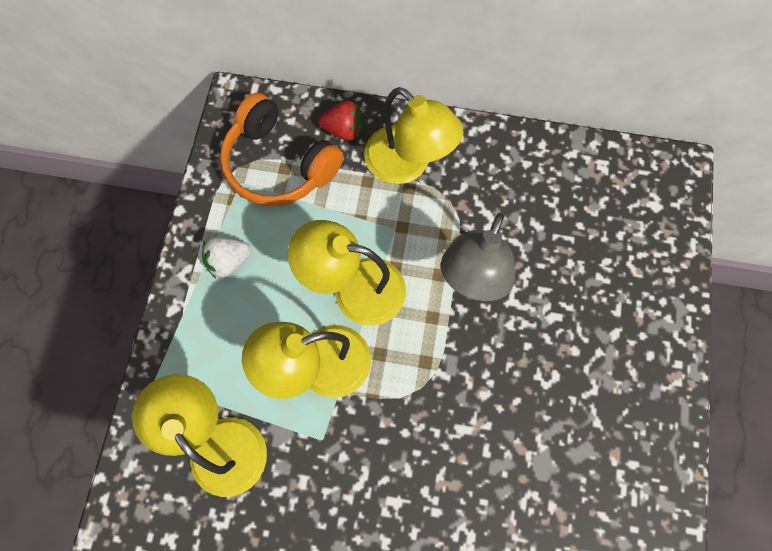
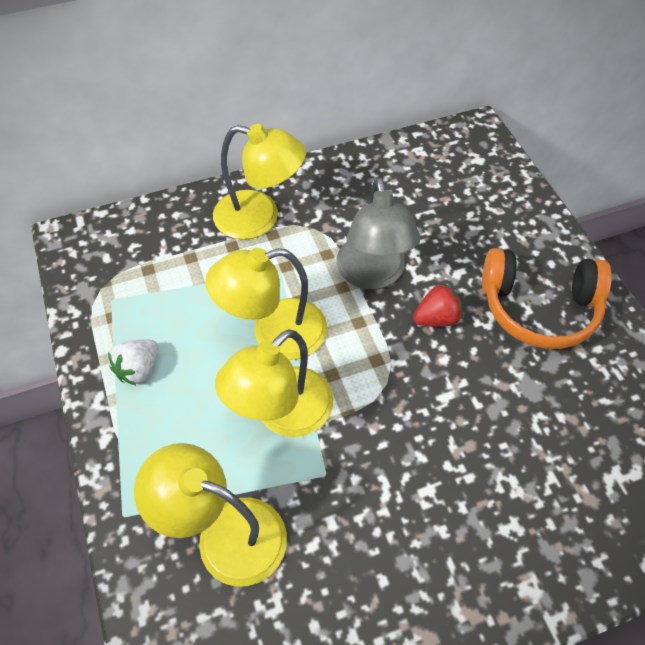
camera: 30 degrees left, 15 degrees down
orange headphones [220,93,344,206] -> orange headphones moved to [482,248,612,349]
red strawberry [319,101,363,141] -> red strawberry moved to [413,283,463,327]

